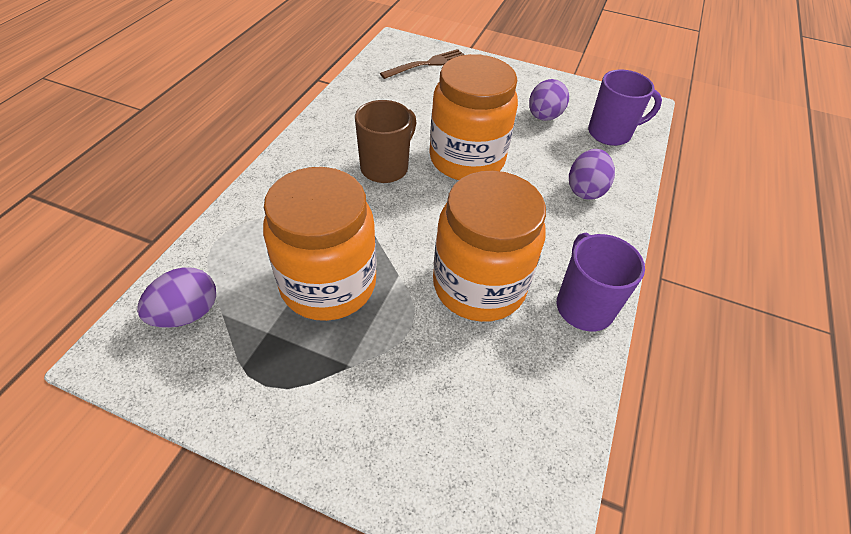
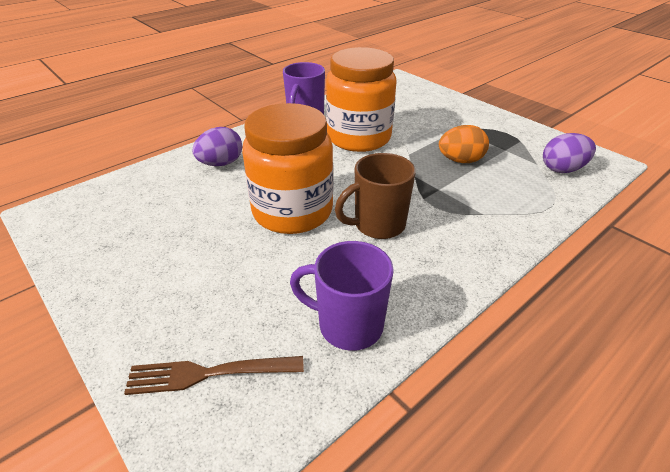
camera: 150 degrees left, 10 degrees down
orange jar [263,167,377,321] -> orange egg [439,125,489,163]
purple egg [529,79,569,121] -> none
purple mug [588,70,662,146] -> purple mug moved to [290,241,394,351]

